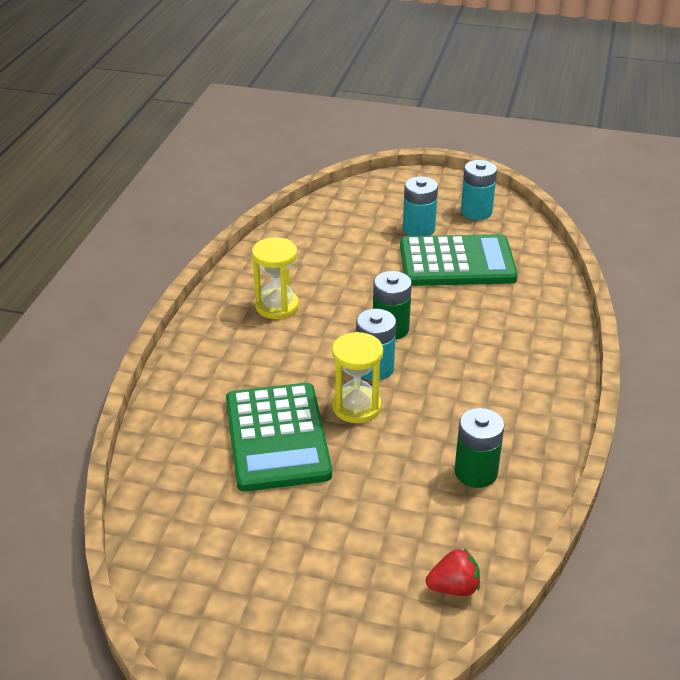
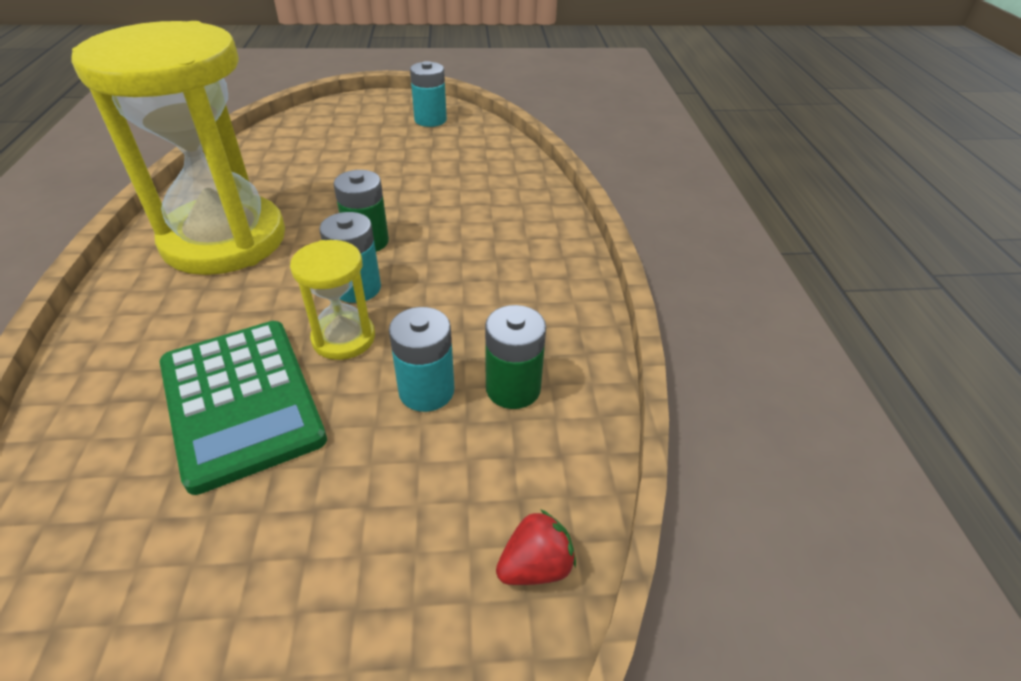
camera: 20 degrees left, 5 degrees up
yellow hourglass [252,237,299,319] -> yellow hourglass [71,21,285,275], size x2.26
green calculator [400,234,518,286] -> none
turquoise battery [403,176,438,236] -> turquoise battery moved to [389,307,454,412]

